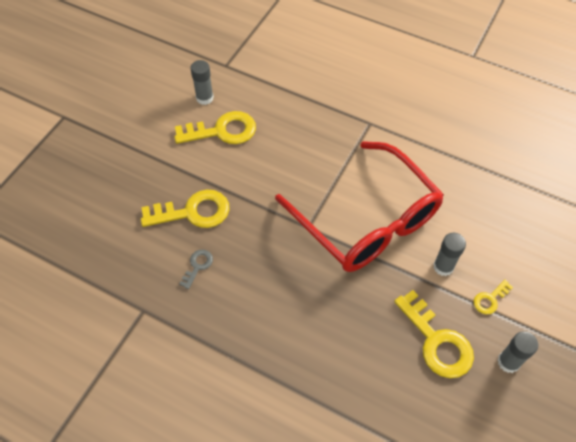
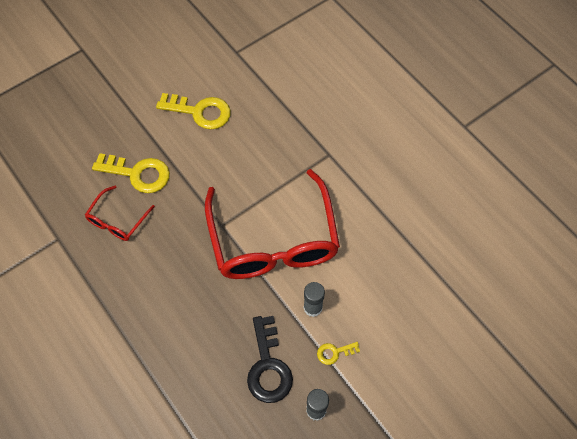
camera: 25 degrees right, 5 degrees up
grey key [179,249,213,289] -> red glasses [85,186,155,241]
grey glue stick [190,60,214,105] -> none
yellow key [394,290,474,378] -> black key [247,316,293,403]

